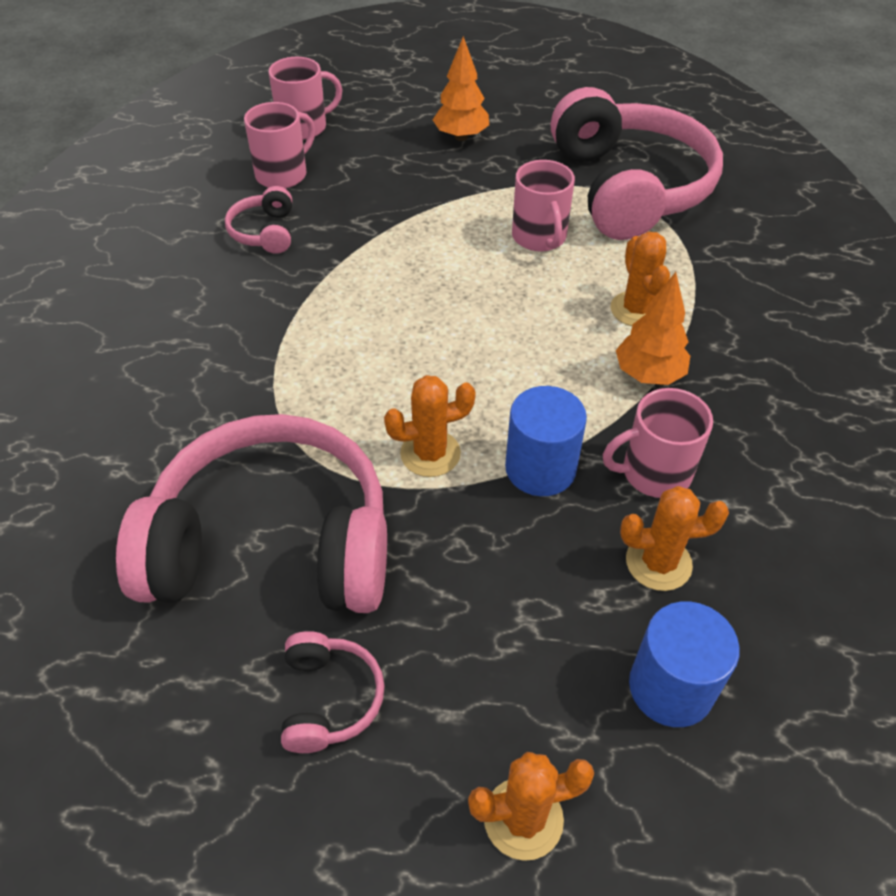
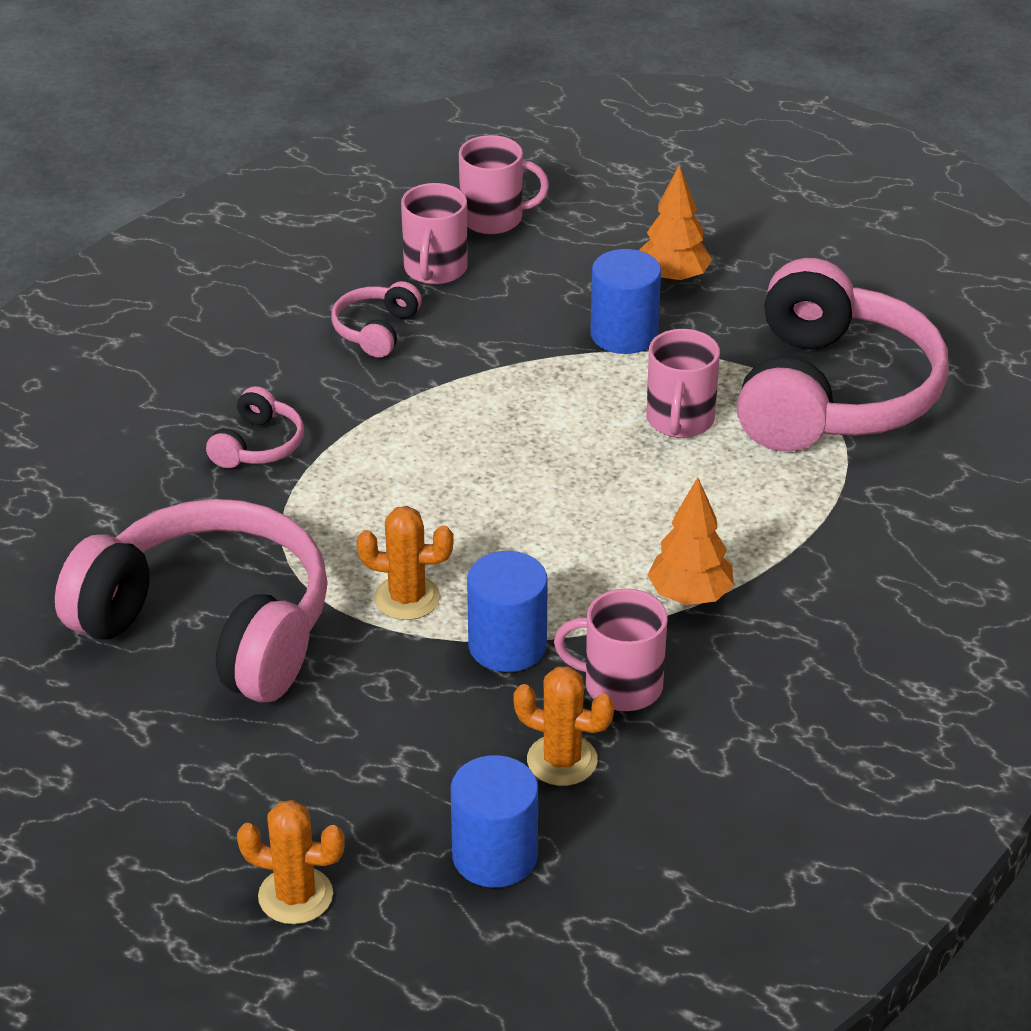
camera: 25 degrees right, 10 degrees down
pink mug [244,102,315,189] -> pink mug turned 120 degrees clockwise [401,183,468,285]
pink headphones [281,631,385,753] -> pink headphones moved to [206,386,304,468]
orange cactus [610,232,670,326] -> none
none -> blue cylinder [590,249,661,354]

